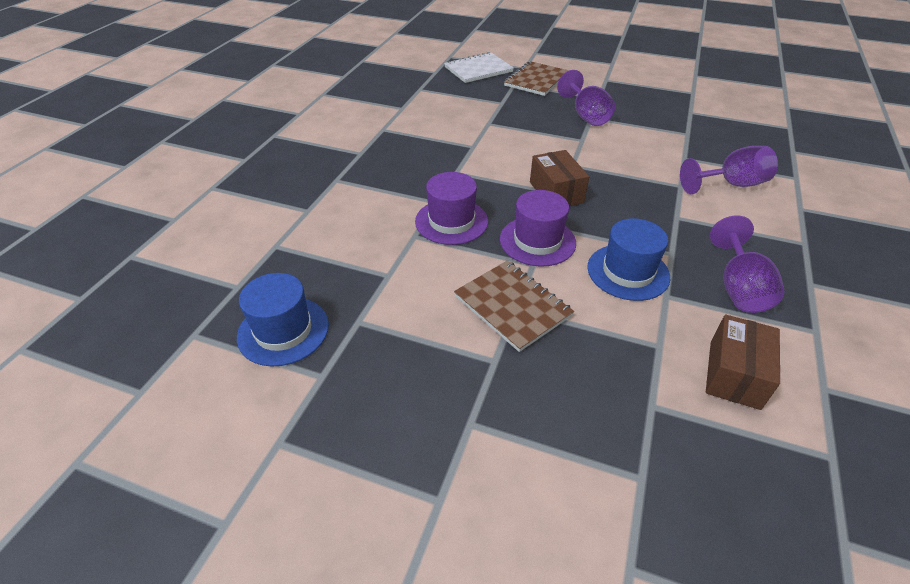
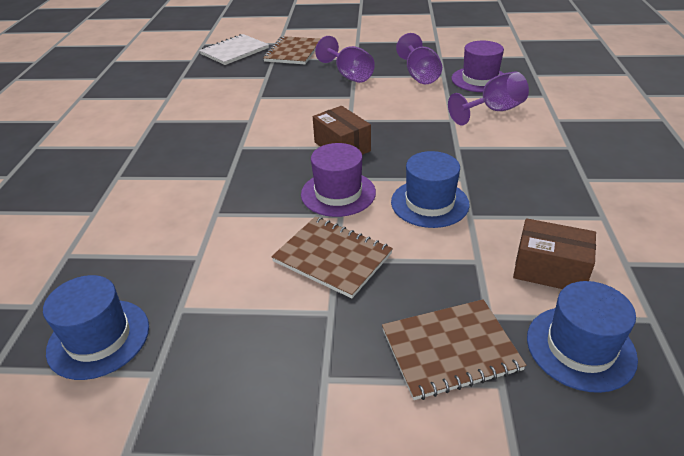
camera: 15 degrees left, 5 degrees down
purple hat [415,172,488,245] -> purple hat moved to [452,41,504,92]
brown box [706,314,780,410] -> brown box turned 75 degrees counterclockwise [513,218,596,289]
purple goblet [710,215,785,313] -> purple goblet moved to [396,33,442,84]
none -> brown notebook [382,299,527,400]
none -> blue hat [527,281,638,393]

